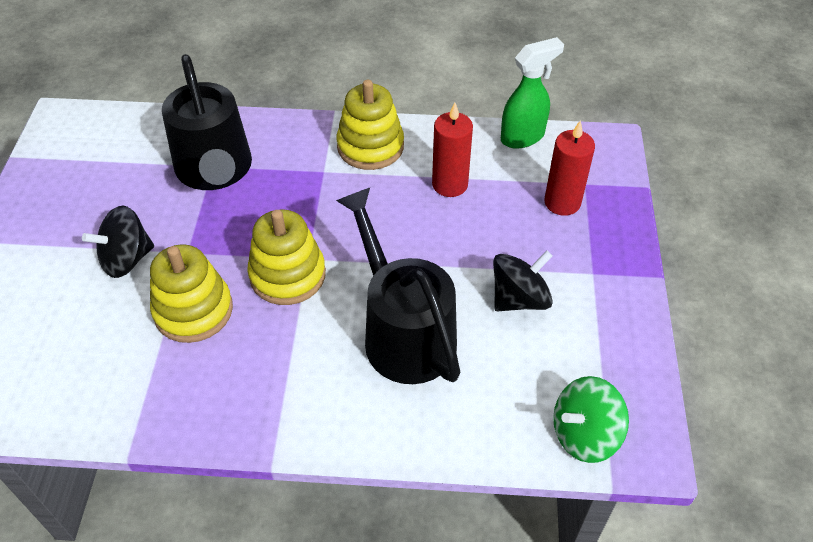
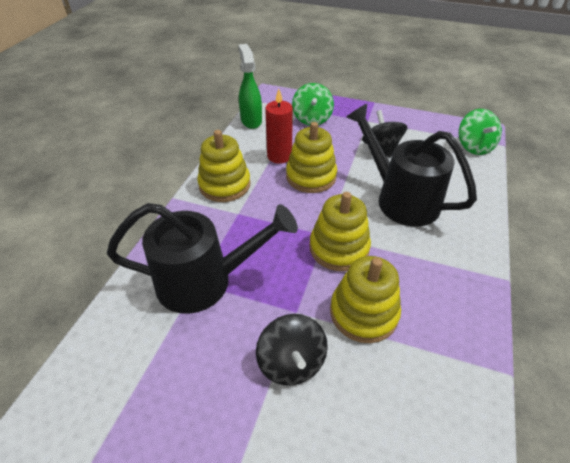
camera: 75 degrees left, 5 degrees down
black watering can [336,188,461,384] -> black watering can turned 60 degrees clockwise [346,104,477,227]
red candle [544,120,595,216] -> green spinning top [292,83,334,126]
none -> yellow stacking toy [286,122,337,193]

